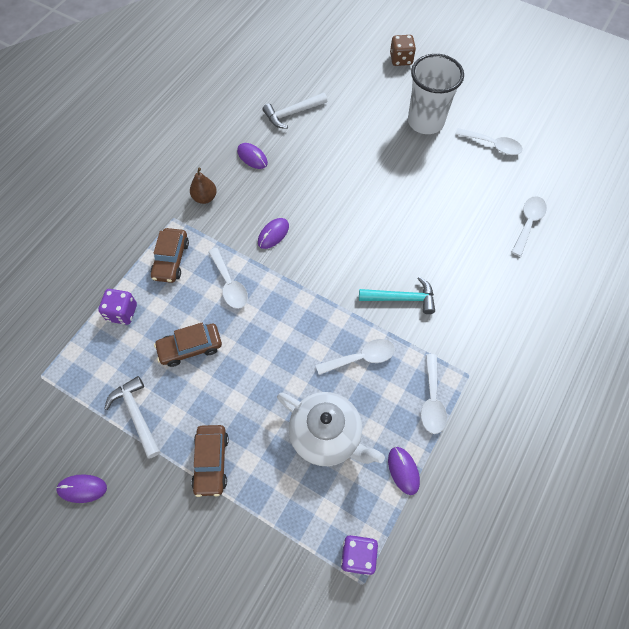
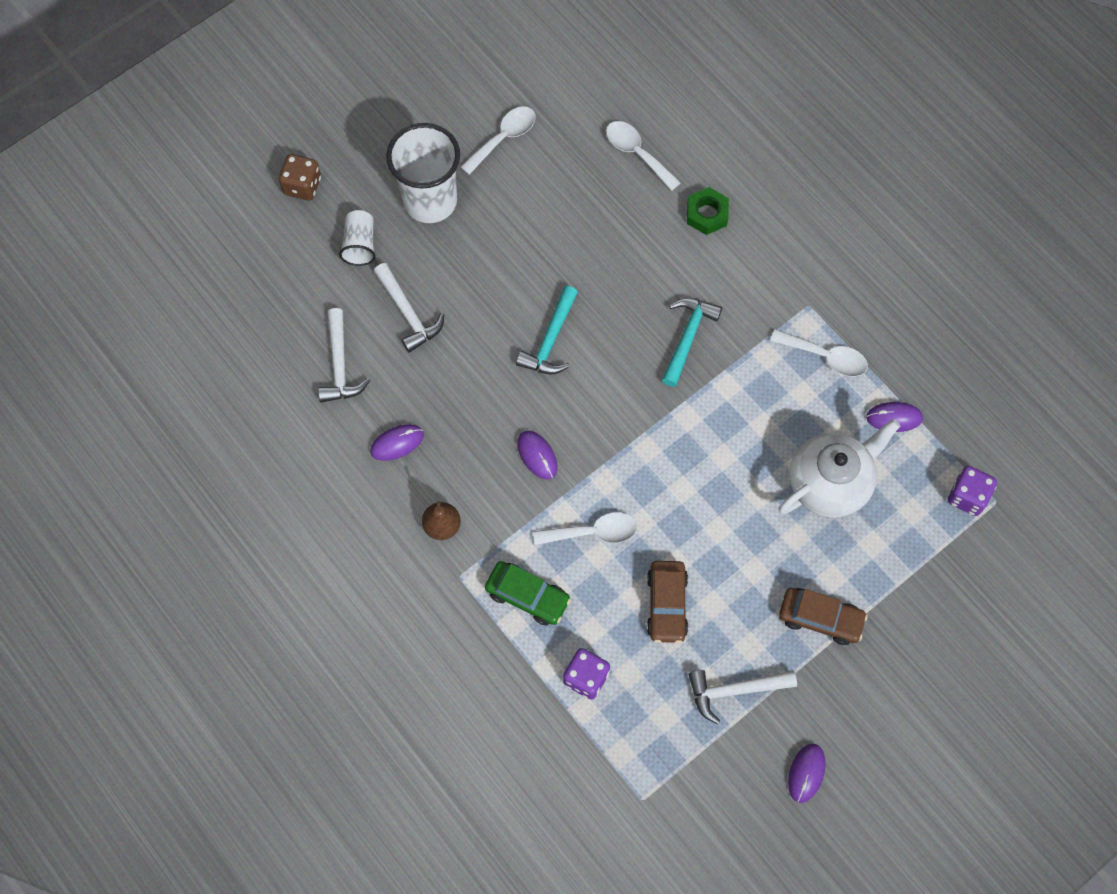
camera: 70 degrees left, 5 degrees up
brown car [151,228,189,283] -> green car [485,561,571,626]
white spoon [316,339,395,375] -> none
none -> white cup [339,210,376,266]
none -> white hammer [374,263,445,353]
none -> turquoise hammer [516,286,578,374]
none -> green nut [687,187,729,235]

